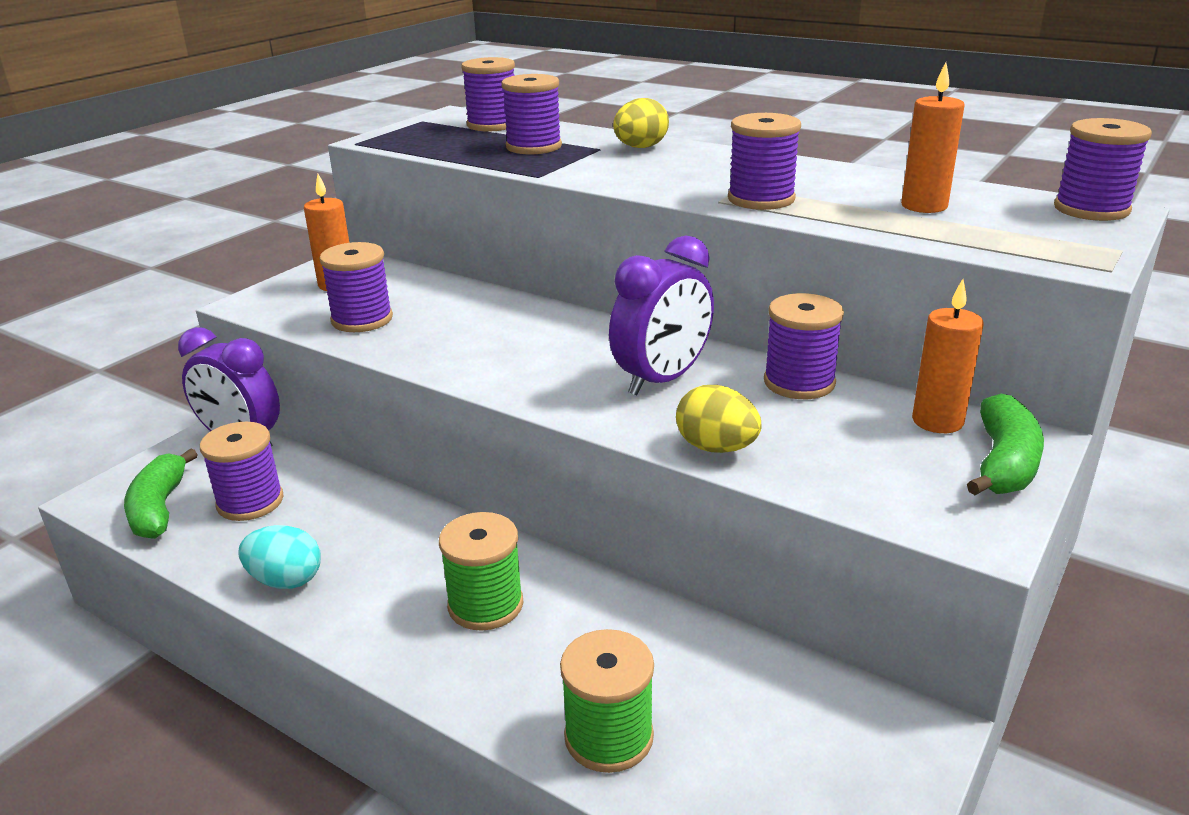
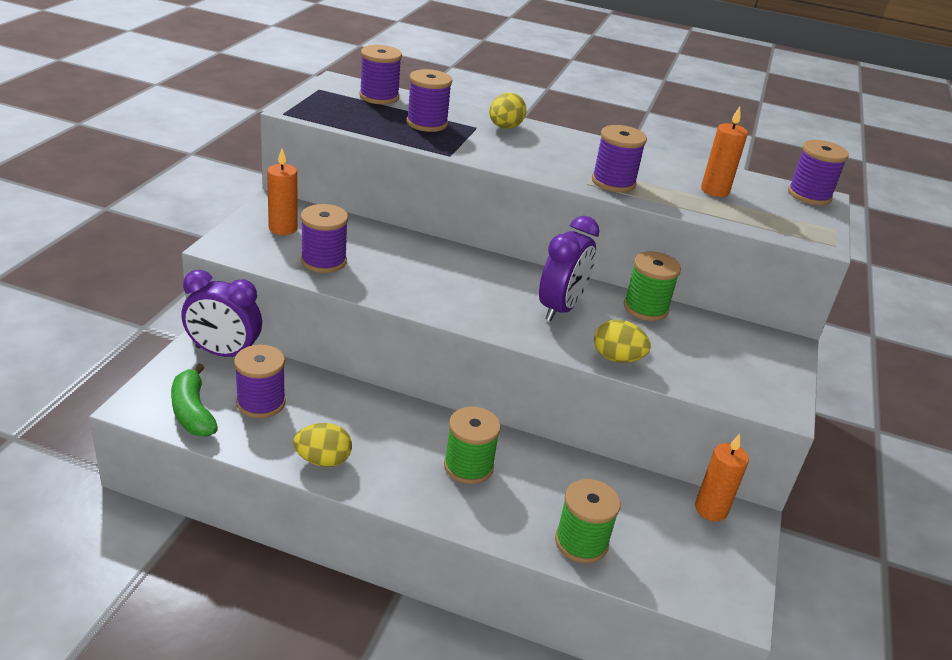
camera: 20 degrees left, 5 degrees up
turquoise egg [239,525,321,589] -> yellow egg [293,423,352,467]
purple spool [764,293,844,399] -> green spool [624,251,681,321]
orange candle [912,279,984,433] -> orange candle moved to [695,434,749,521]
green banana [967,394,1044,495] -> none

